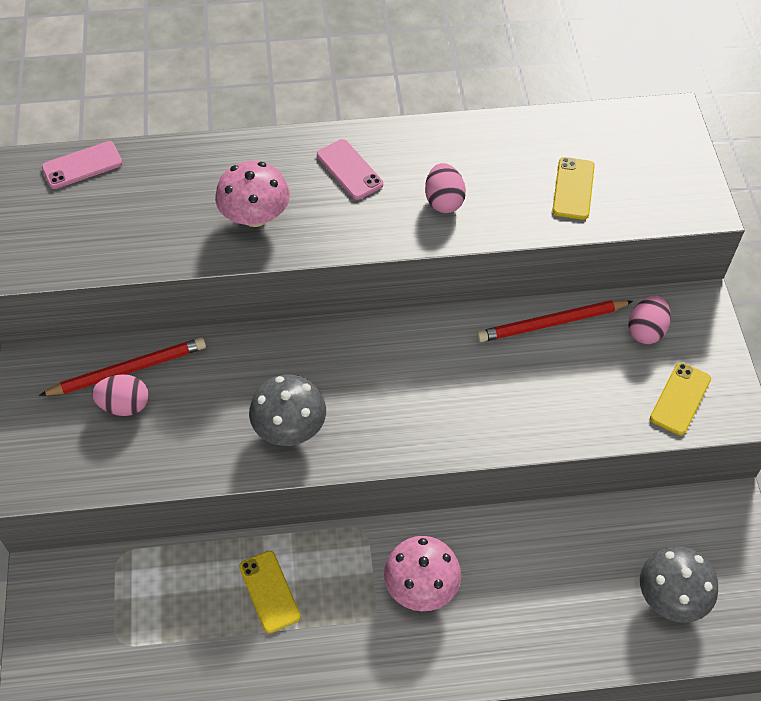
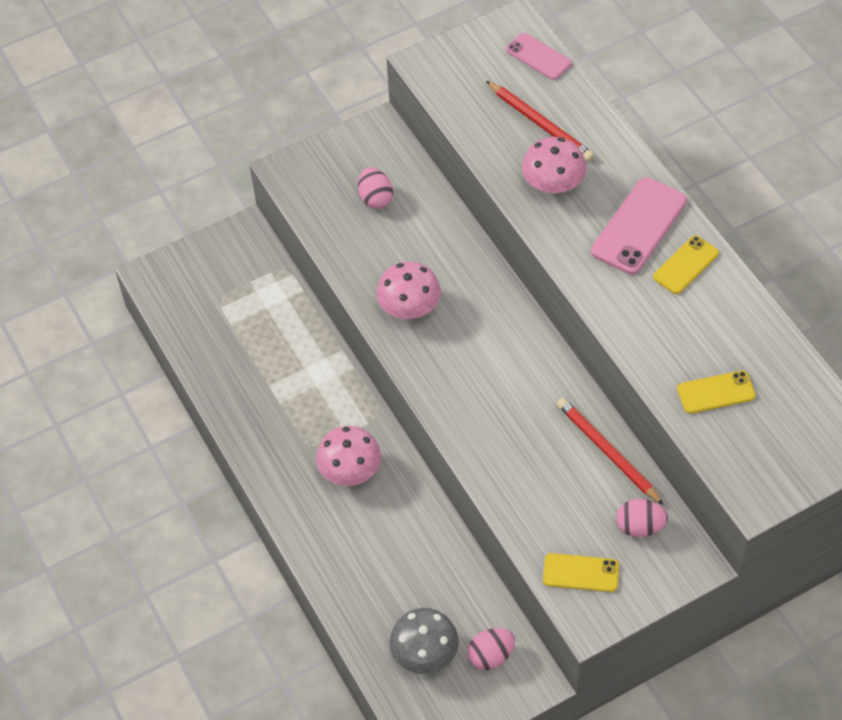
camera: 70 degrees right, 0 degrees up
red pencil [39,338,206,396] -> red pencil moved to [486,81,594,161]
yellow phone [239,551,301,633] -> yellow phone moved to [653,236,719,294]
grey mushroom [249,374,326,446] -> pink mushroom [377,262,441,319]
pink phone [317,139,383,200] -> pink phone [591,177,687,275], size x1.64
pink egg [425,163,466,213] -> pink egg moved to [467,628,515,670]

